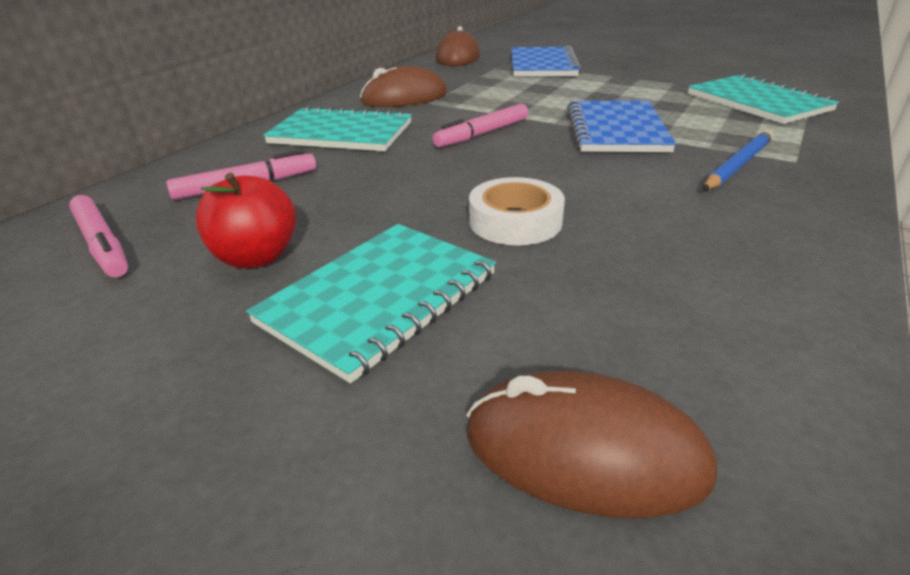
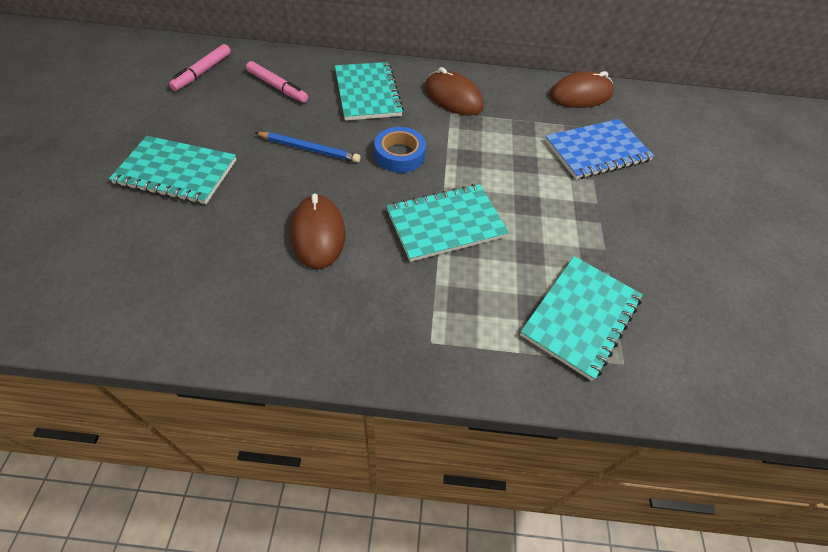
camera: 60 degrees right, 20 degrees up
red apple [195,173,297,269] -> none
pink marker [433,104,529,147] -> blue tape [375,127,426,173]
brown mouse [467,370,717,518] -> brown mouse moved to [290,193,345,269]
white tape [469,177,565,245] -> none
blue notebook [567,100,676,152] -> turquoise notebook [387,184,509,262]
blue pencil [703,130,774,190] -> blue pencil moved to [254,132,361,163]

